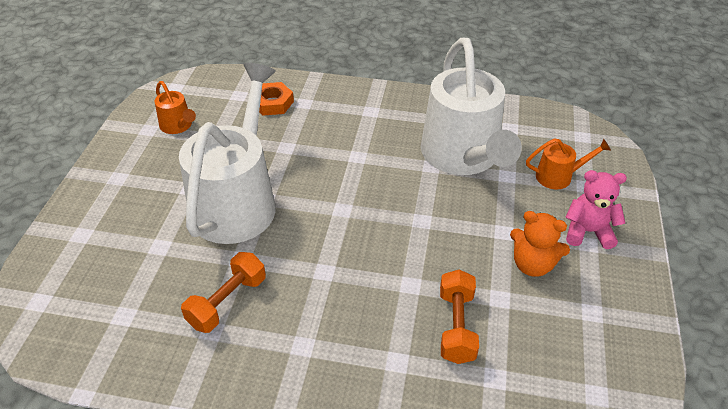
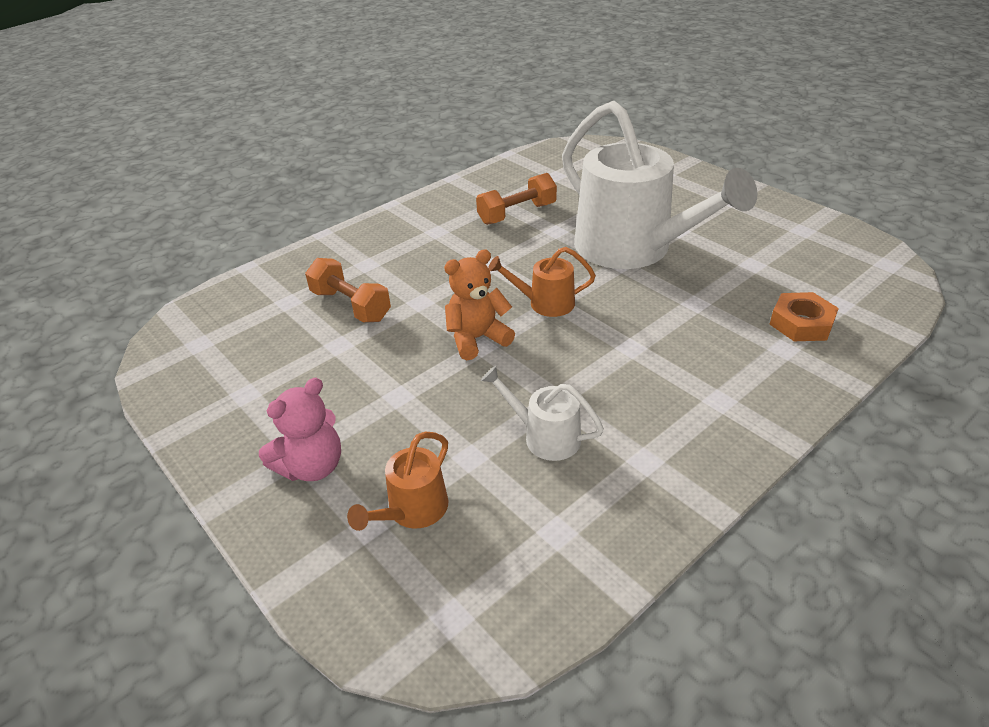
camera: 130 degrees right, 5 degrees down
orange watering can [155,81,196,134] -> orange watering can moved to [488,247,596,317]
orange dumbbell [181,252,266,333] -> orange dumbbell turned 75 degrees clockwise [476,173,557,225]
white watering can [421,38,522,175] -> white watering can [481,366,604,461], size x0.43
orange teddy bear [510,211,570,277] -> orange teddy bear moved to [444,249,515,360]

